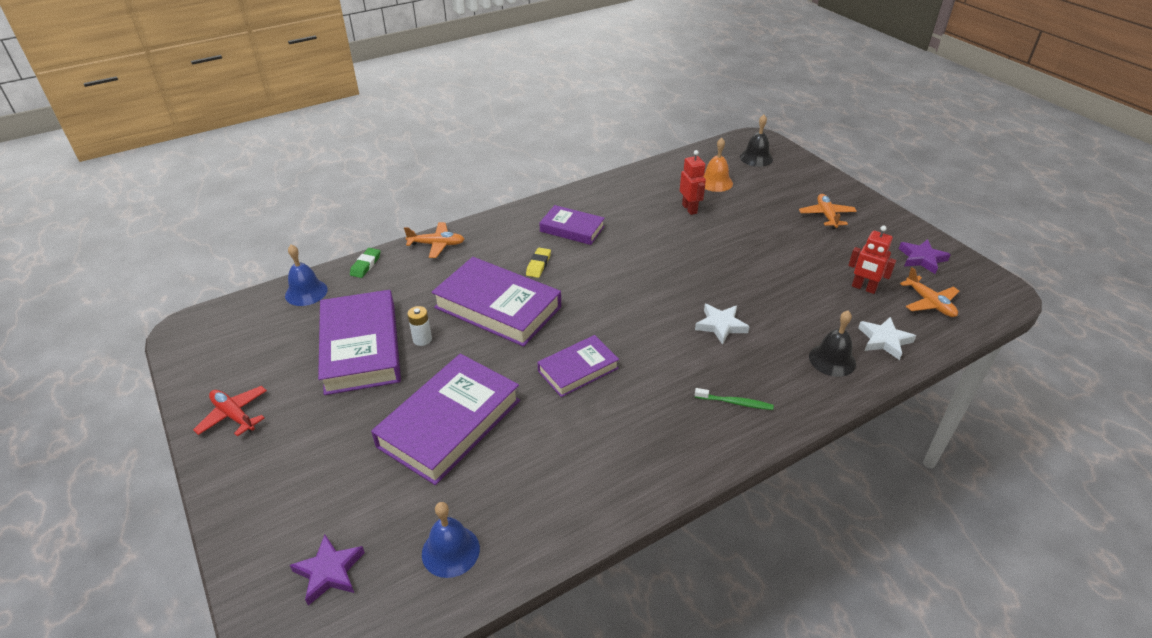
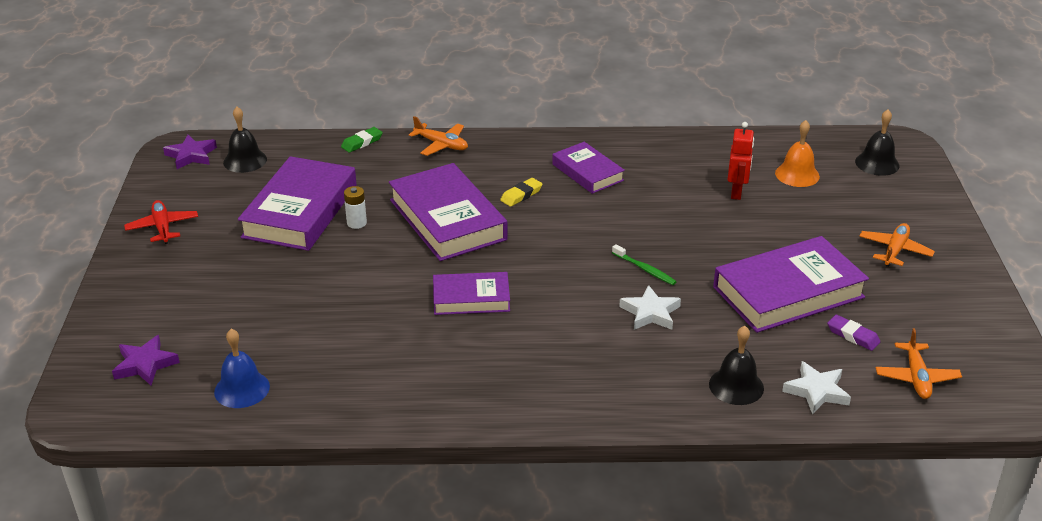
camera: 30 degrees right, 5 degrees down
blue bell [285,244,328,306] -> none
purple book [371,354,520,485] -> purple book moved to [713,236,869,333]
green toothbrush [695,388,774,410] -> green toothbrush moved to [612,244,677,285]
red robot [848,226,896,294] -> purple eraser [827,315,880,351]
purple star [899,239,951,274] -> purple star moved to [163,135,217,169]
none -> black bell [223,107,267,173]

